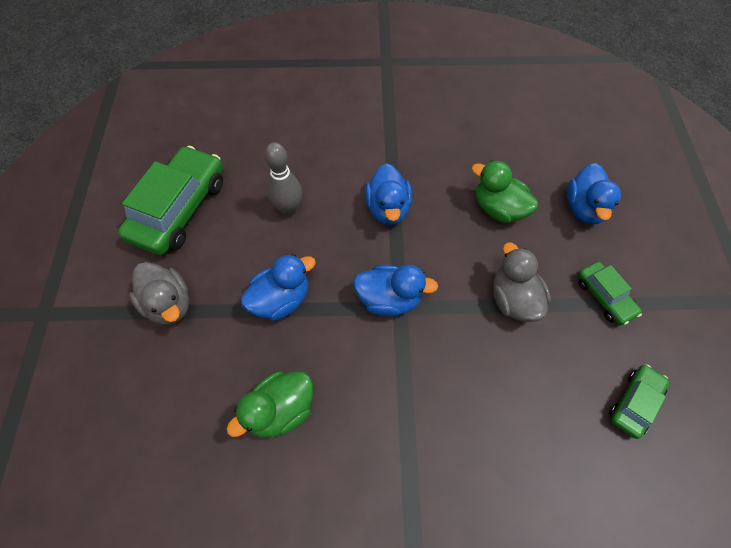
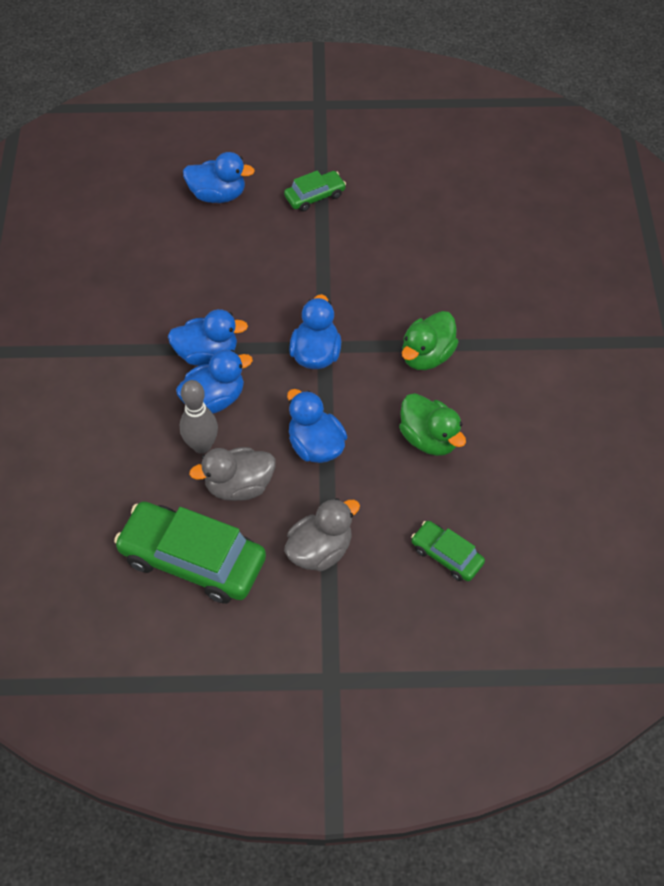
camera: 90 degrees left, 5 degrees down
green duck [472,161,538,223] -> green duck moved to [402,311,459,370]
grey duck [493,242,551,322] -> grey duck moved to [189,447,275,501]
green car [609,364,670,439] -> green car moved to [411,521,485,581]
none -> blue duck [176,350,253,413]

